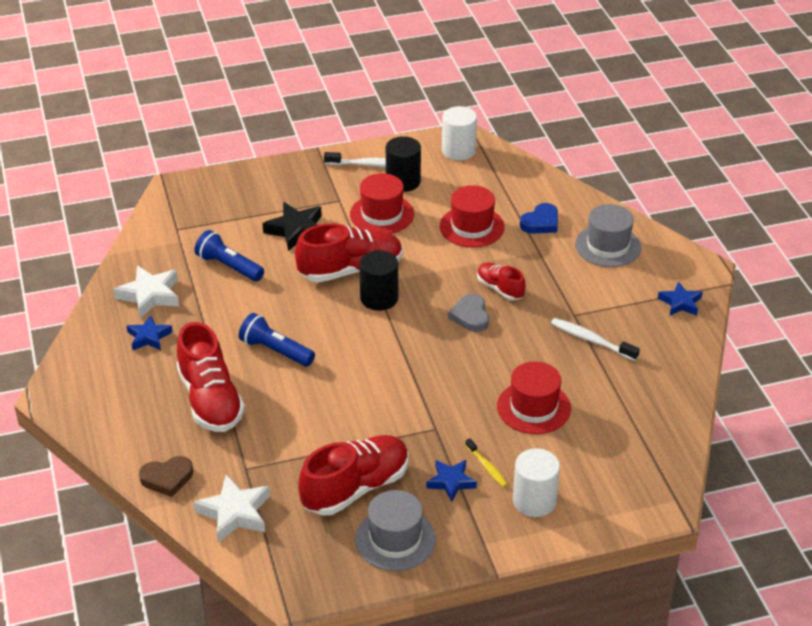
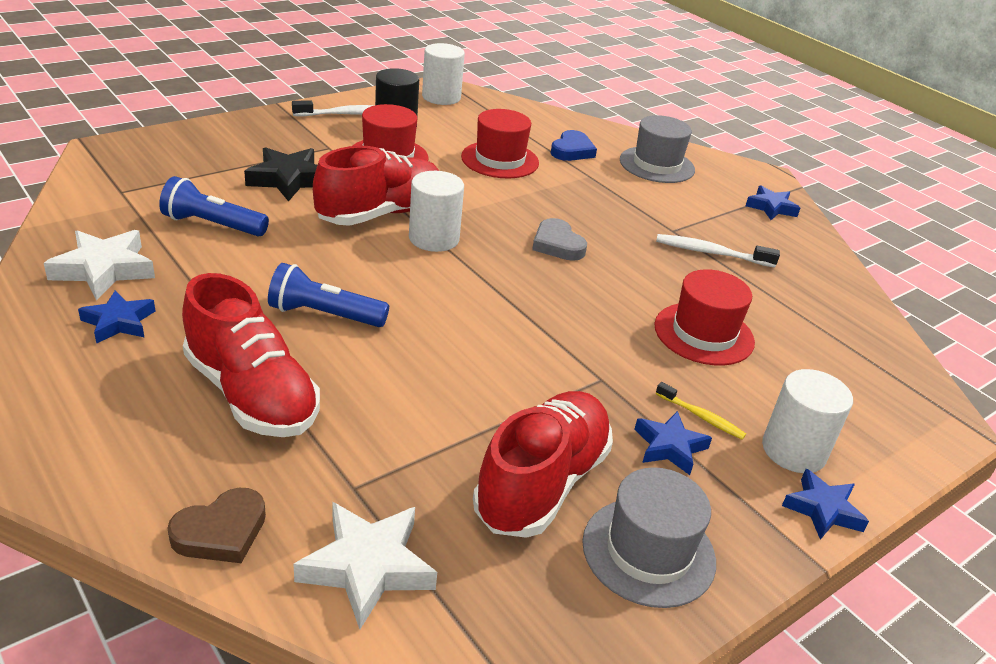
camera: 25 degrees left, 5 degrees down
black cylinder [359,250,398,311] -> white cylinder [409,171,464,252]
red shoe [477,263,526,301] -> none
none -> blue star [782,469,869,540]

